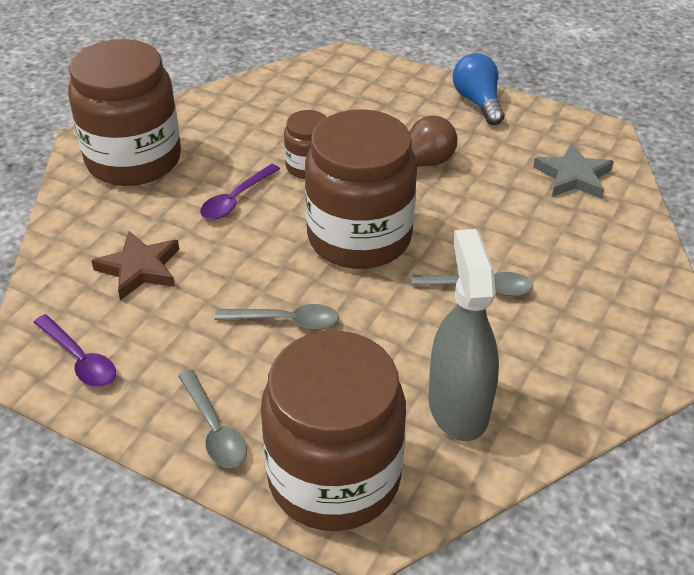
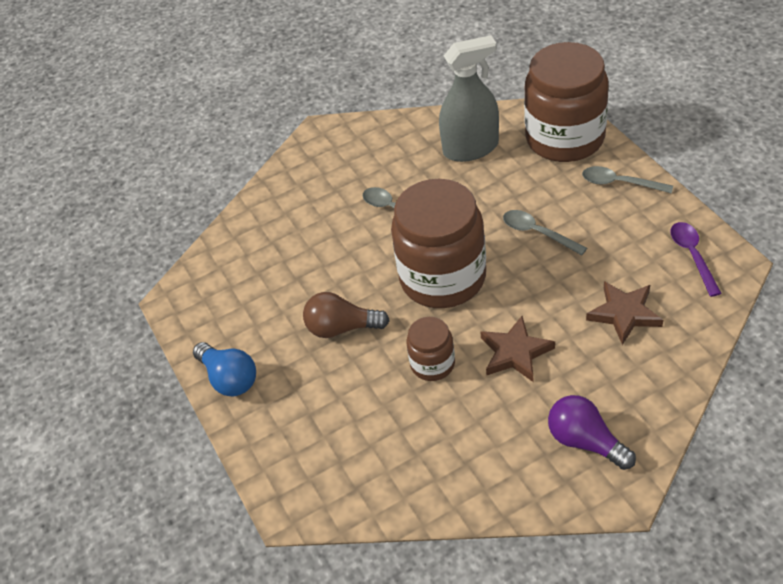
camera: 140 degrees left, 5 degrees up
brown jar [68,39,181,186] -> purple light bulb [548,395,636,470]
grey spoon [178,369,247,468] -> grey spoon turned 75 degrees counterclockwise [582,166,673,193]
purple spoon [200,164,280,220] -> brown star [480,316,555,382]
grey spray bottle [428,229,499,441] -> grey spray bottle turned 135 degrees counterclockwise [439,35,499,162]
blue light bulb [453,53,504,125] -> blue light bulb turned 60 degrees counterclockwise [193,342,256,396]
grey star [533,143,614,199] -> none

